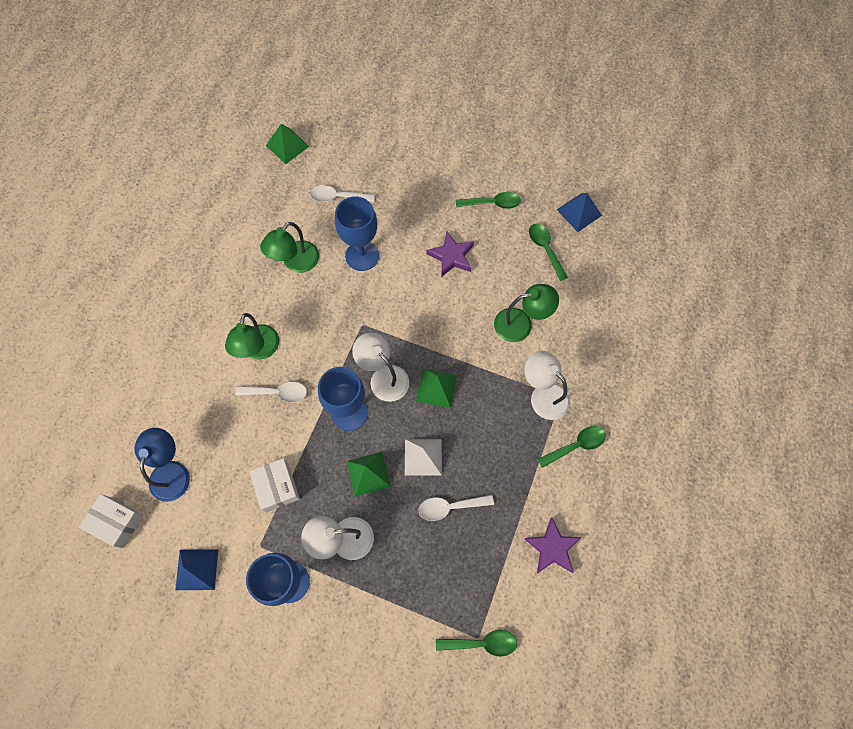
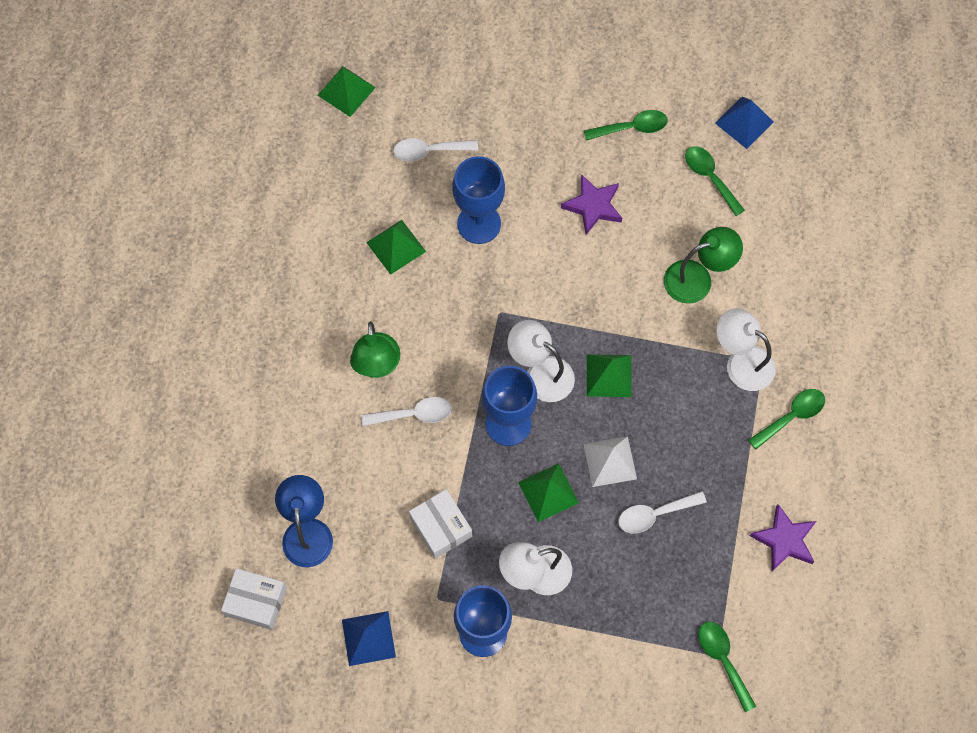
camera: 10 degrees left, 0 degrees up
green lamp [260,222,319,273] -> green pyramid [366,220,426,275]
green spoon [436,630,517,657] -> green spoon turned 105 degrees counterclockwise [698,622,756,712]

